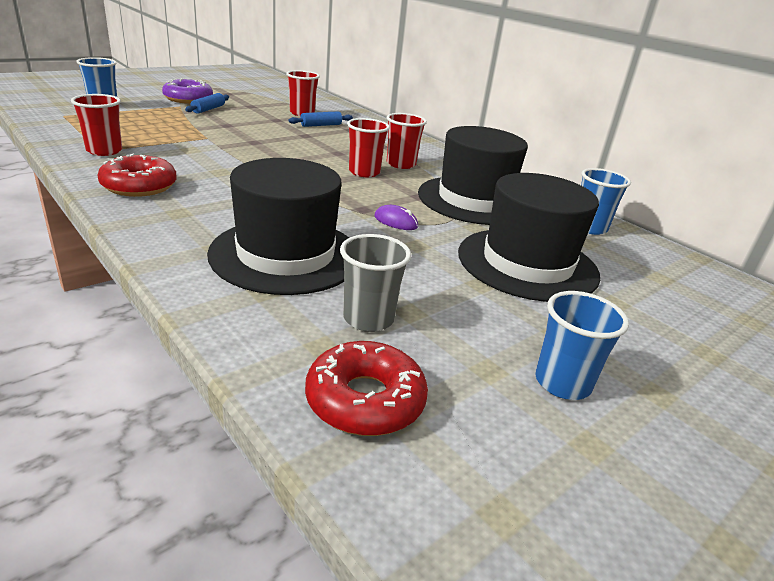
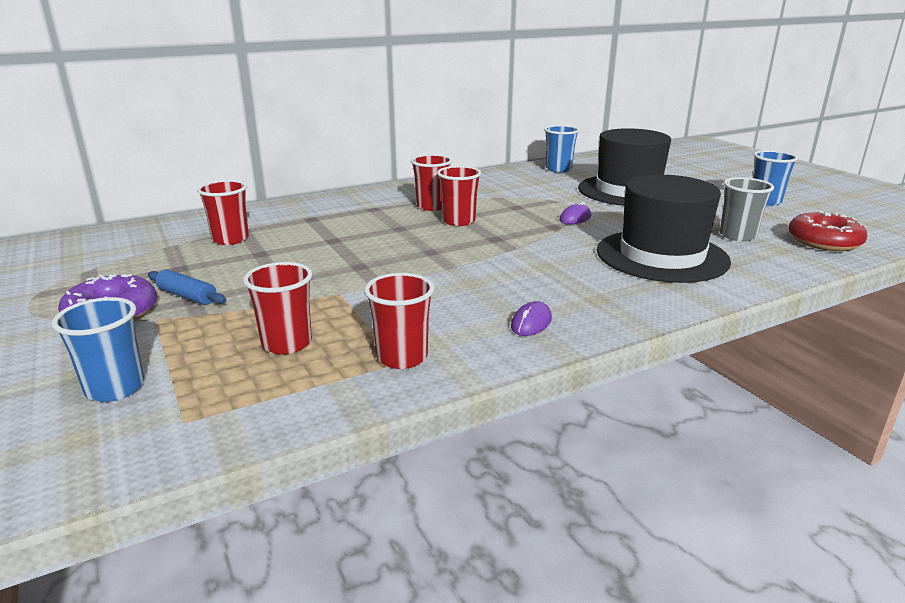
camera: 75 degrees left, 5 degrees down
red donut [97,154,177,197] -> purple mouse [511,301,552,336]
blue rolling pin [289,111,353,127] -> none
black hat [418,126,528,225] -> none
none -> red cup [243,262,312,354]

